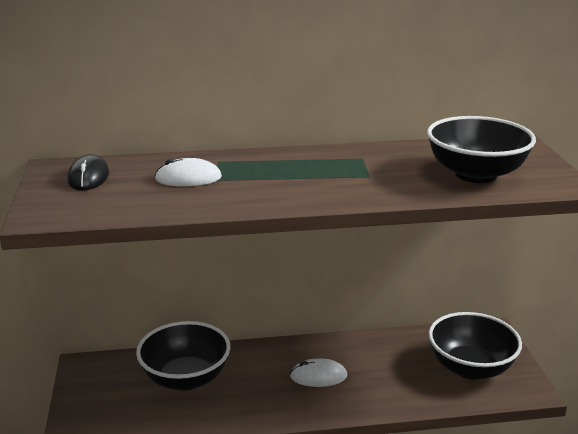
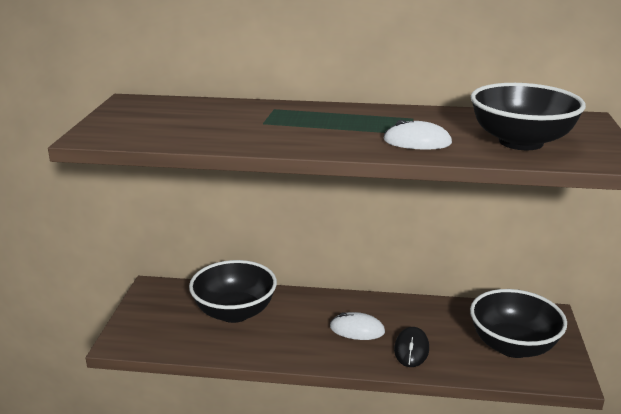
camera: 15 degrees right, 0 degrees up
black mouse [68,154,109,190] -> black mouse moved to [394,327,429,367]
white mouse [155,158,222,186] -> white mouse moved to [383,120,452,150]

